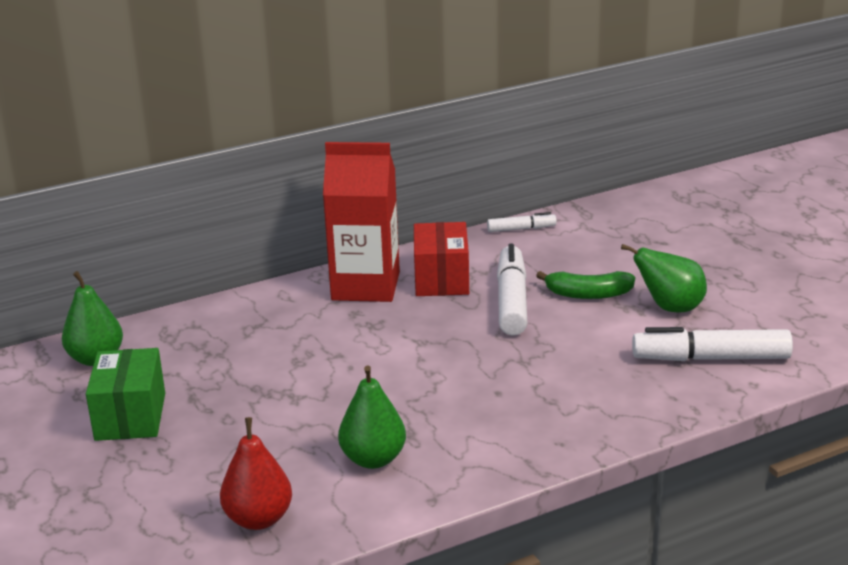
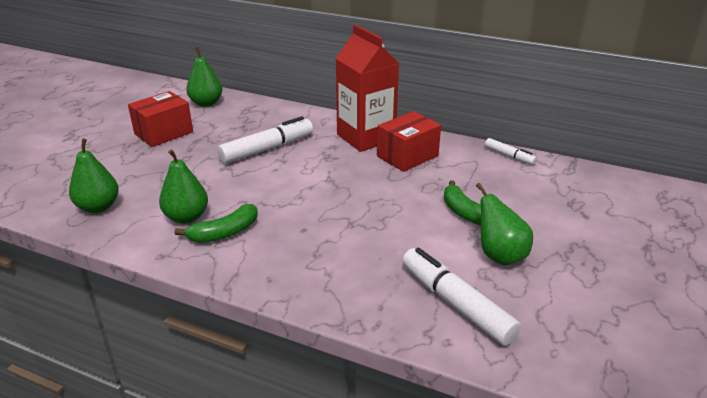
camera: 50 degrees right, 5 degrees up
green box [86,348,165,441] -> red box [128,91,193,147]
red pear [220,417,292,530] -> green pear [69,138,119,213]
white marker [497,243,527,336] -> white marker moved to [217,116,313,164]
none -> green banana [175,204,258,243]

